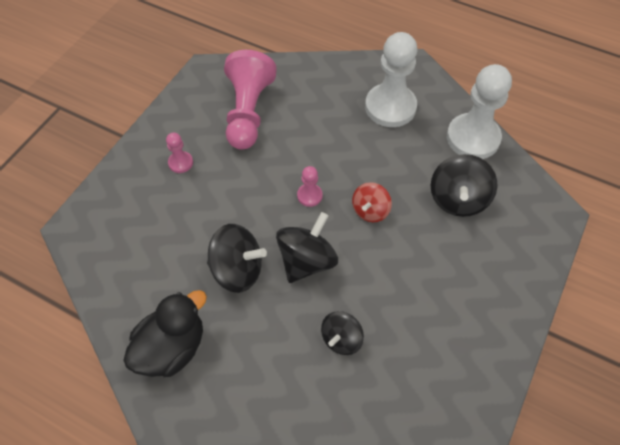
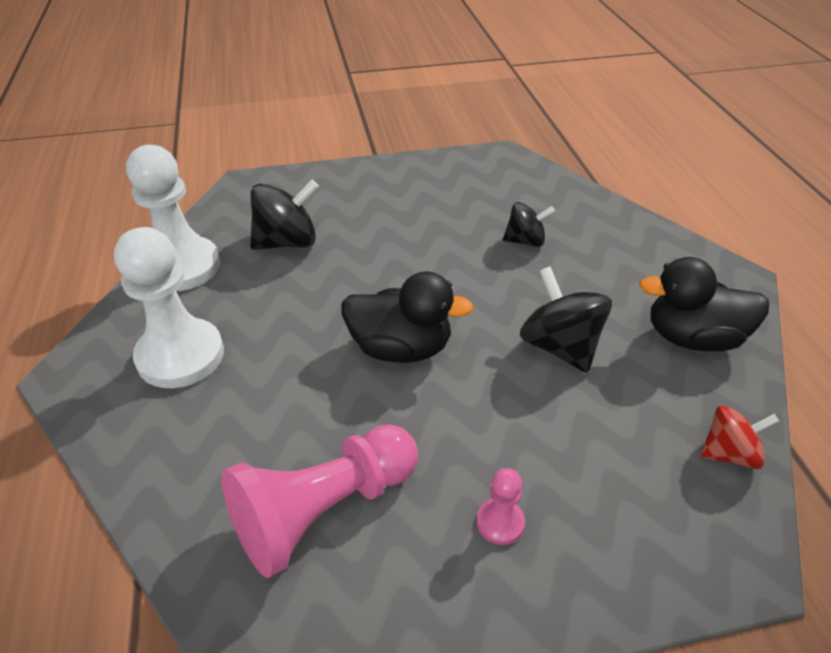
camera: 130 degrees left, 15 degrees down
black spinning top [276,212,338,283] -> none
pink pawn [297,166,323,207] -> black duck [341,271,474,363]
red spinning top [352,182,392,222] -> red spinning top moved to [700,405,779,469]

